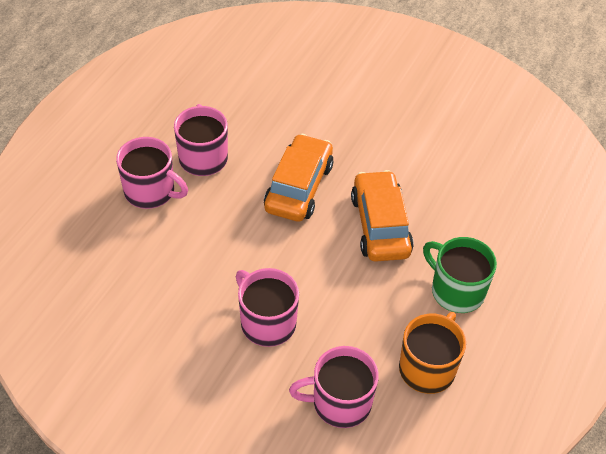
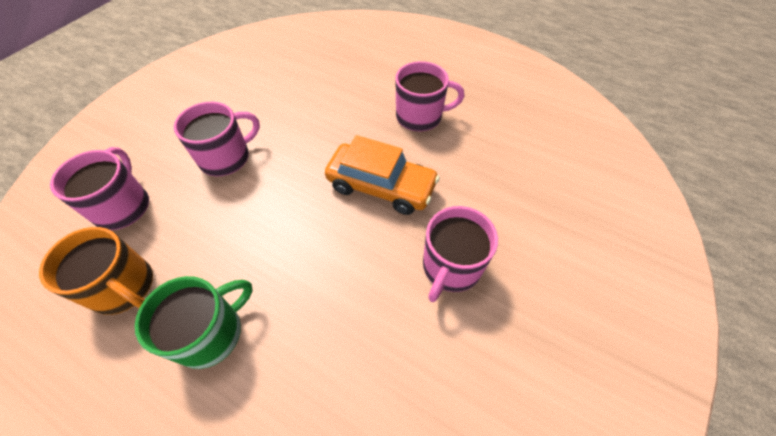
camera: 95 degrees right, 5 degrees up
pink mug [116,137,188,209] -> pink mug moved to [423,206,498,302]
orange car [351,170,414,262] -> none

